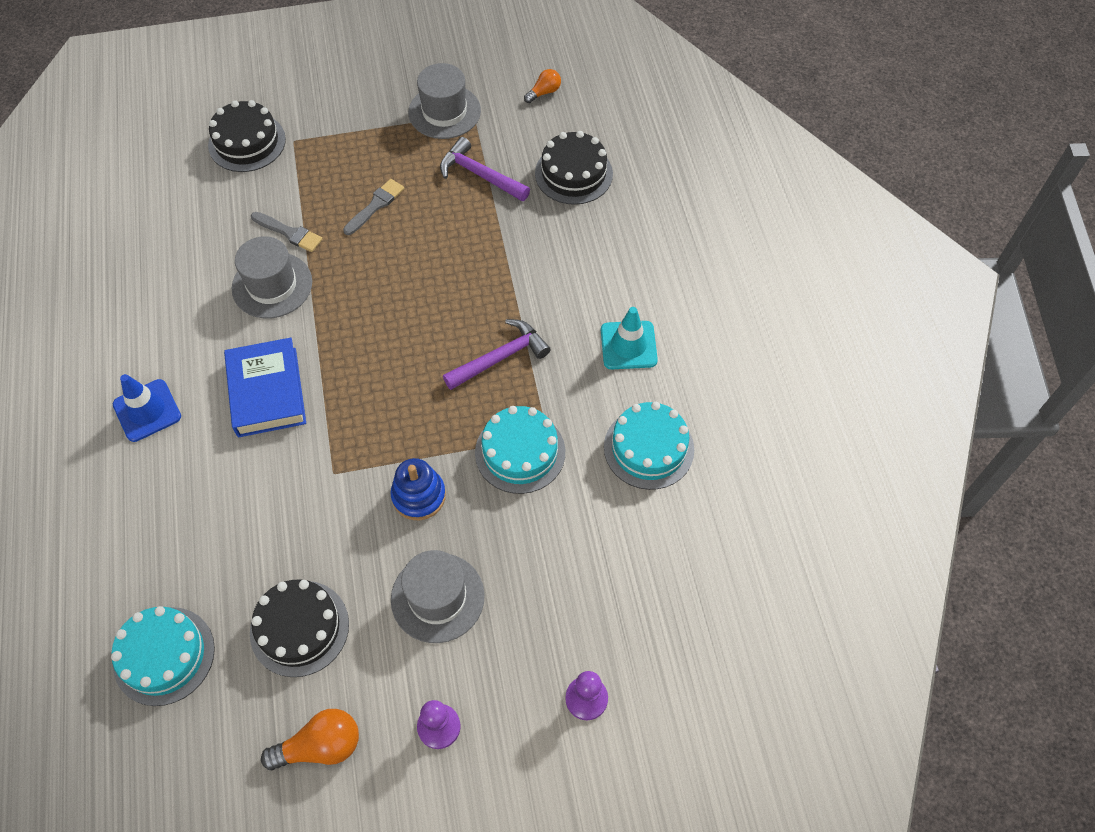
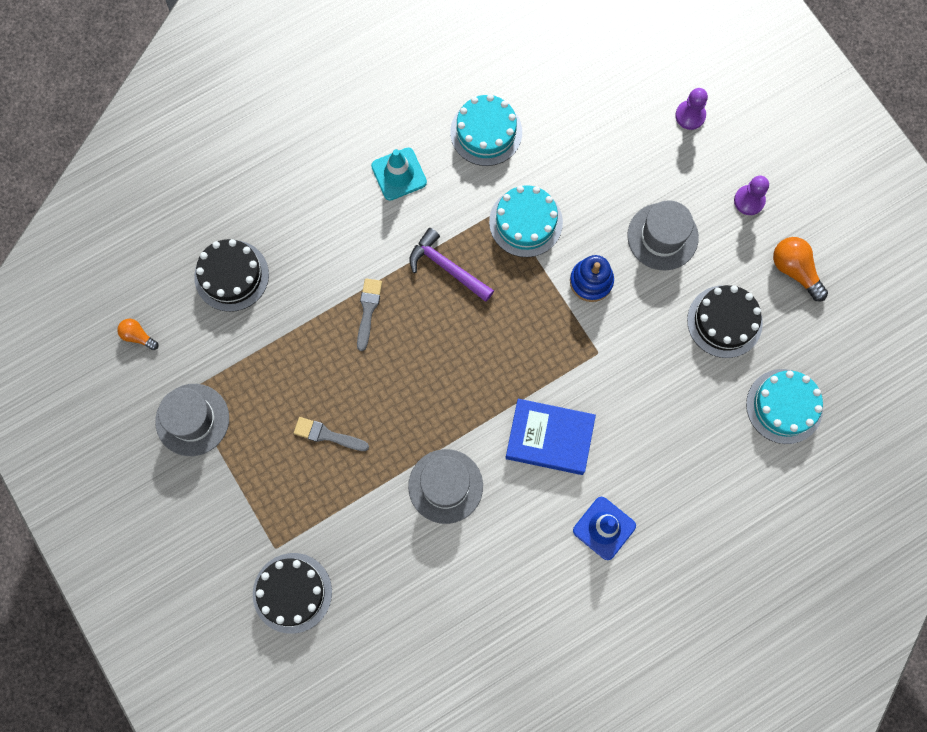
camera: 110 degrees left, 15 degrees up
blue book [224,338,306,437] -> blue book turned 45 degrees clockwise [505,399,596,475]
grey brush [251,212,322,252] -> grey brush moved to [357,278,382,351]
purple hammer [440,137,530,201] -> none

